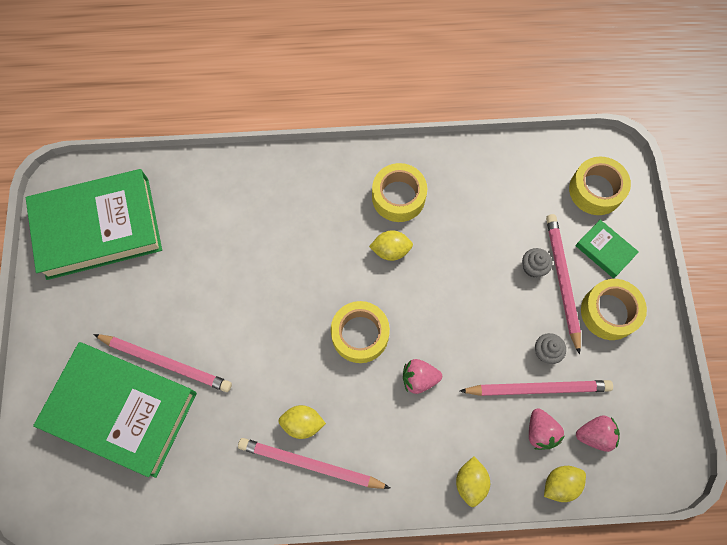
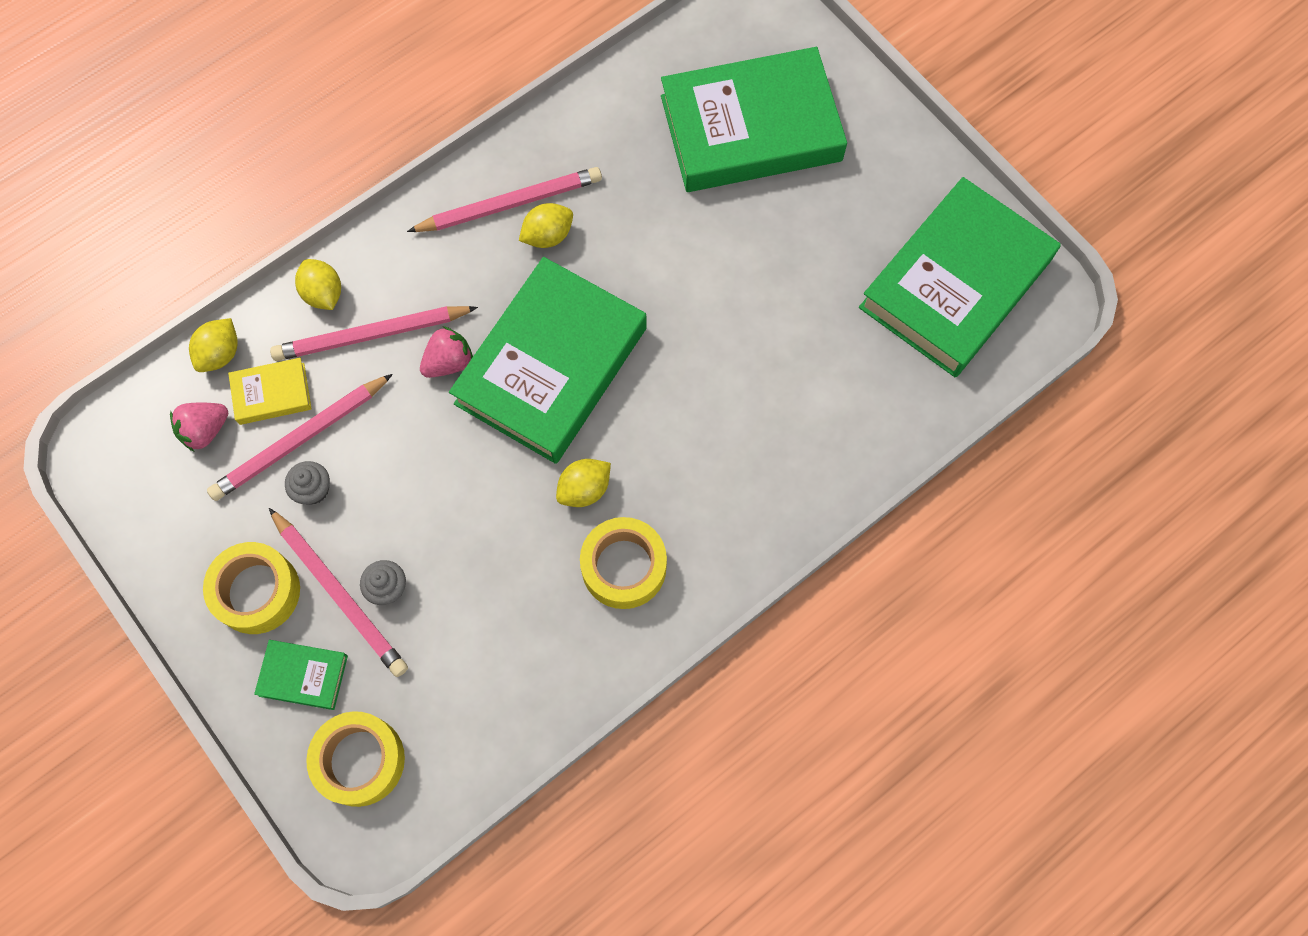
camera: 145 degrees right, 0 degrees up
pink pencil [93,334,232,392] -> pink pencil moved to [270,306,478,361]
yellow tape [331,301,390,363] -> green book [449,257,647,464]
pink strawberry [529,408,565,450] -> yellow book [228,358,312,425]

